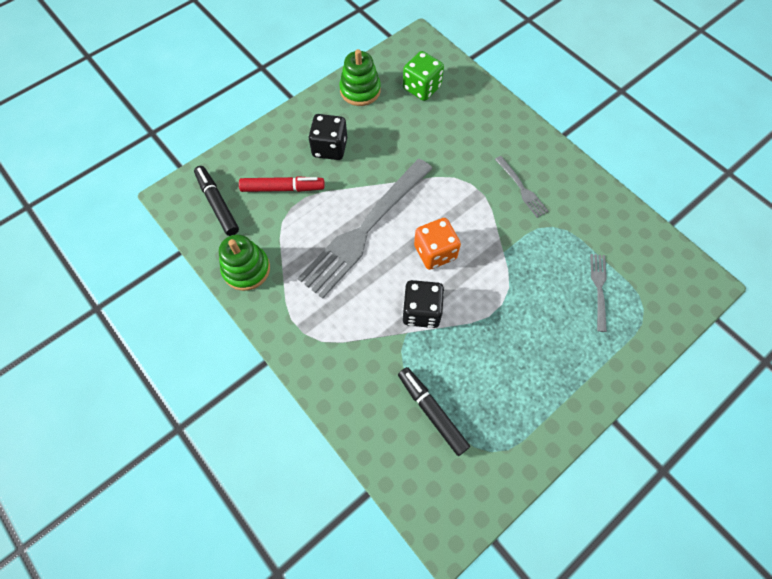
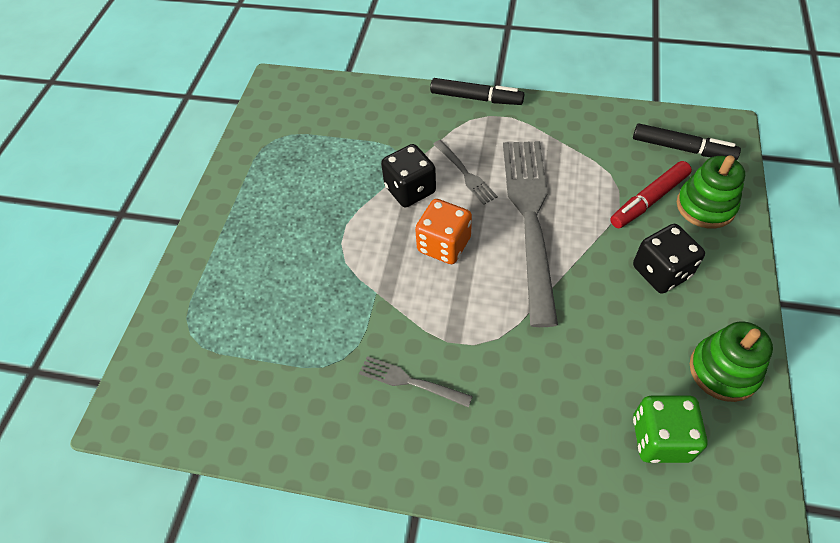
camera: 145 degrees right, 10 degrees down
green stacking toy [219,234,270,291] -> green stacking toy moved to [677,155,745,229]
black marker [398,367,470,456] -> black marker moved to [430,78,524,105]
grey fork [590,254,607,332] -> grey fork moved to [433,140,498,205]

